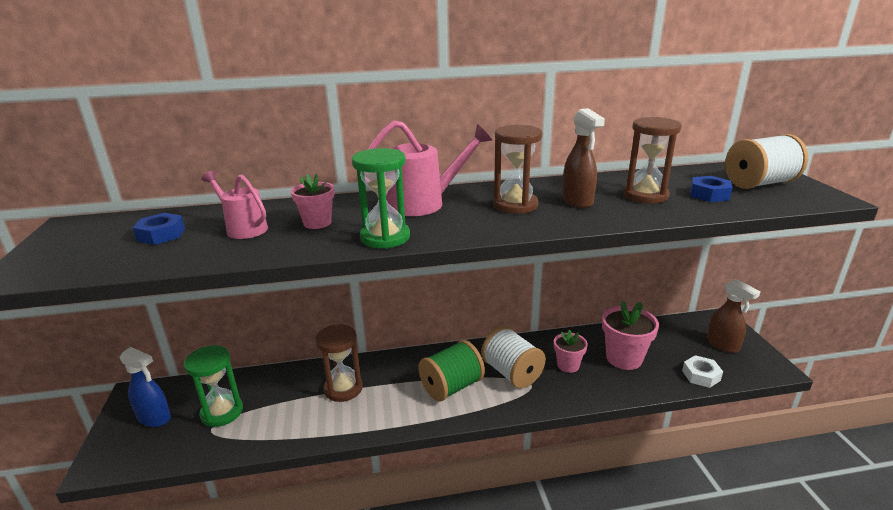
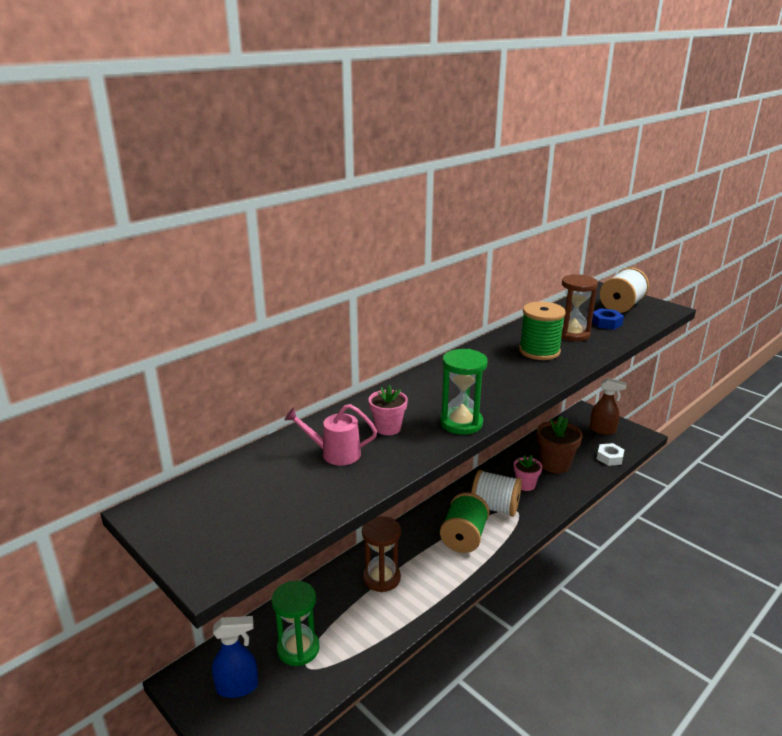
camera: 35 degrees left, 0 degrees up
blue nut [133,213,185,245] -> none
pink watering can [367,120,493,216] -> none
brown hourglass [494,125,542,214] -> none
brown spray bottle [562,108,605,208] -> green spool [519,301,566,360]
pink flower pot [602,301,659,370] -> brown flower pot [537,416,583,473]

